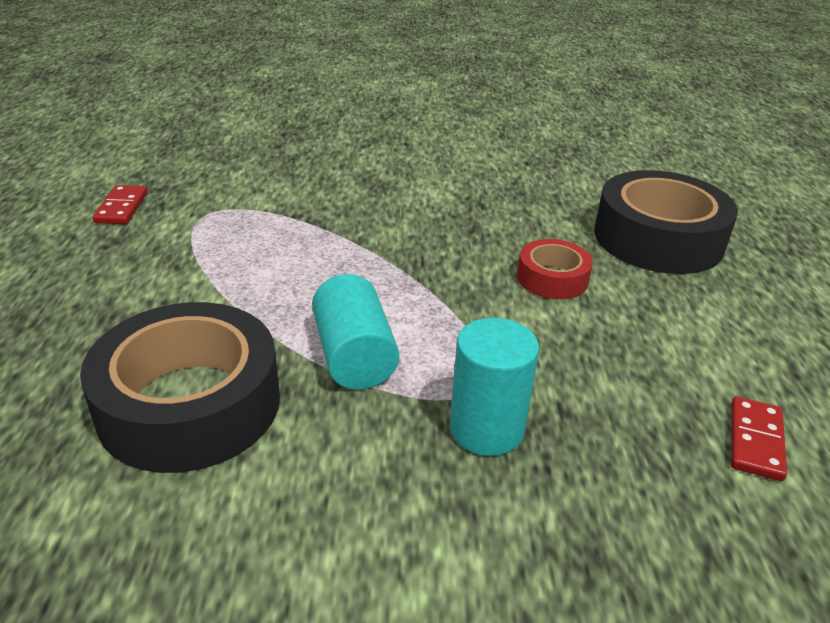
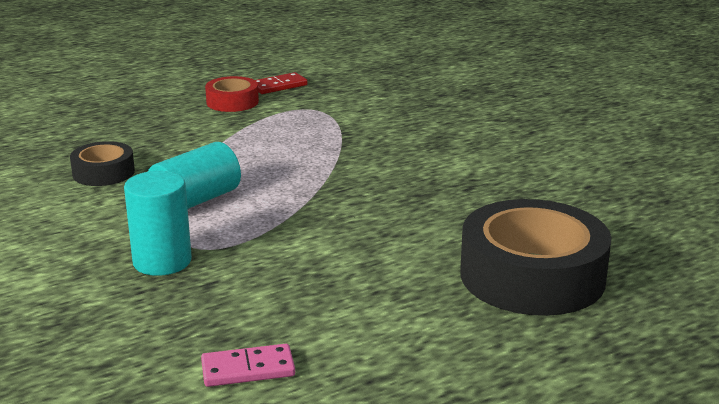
camera: 60 degrees right, 10 degrees down
black tape [80,302,280,473] -> black tape [70,141,135,186], size x0.51
red tape [517,239,593,299] -> red tape moved to [205,76,259,112]
red domino [731,396,787,481] -> pink domino [201,344,295,387]

